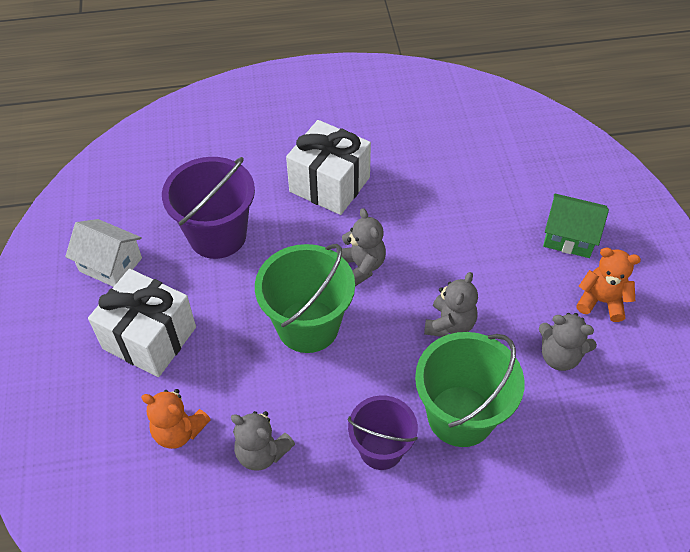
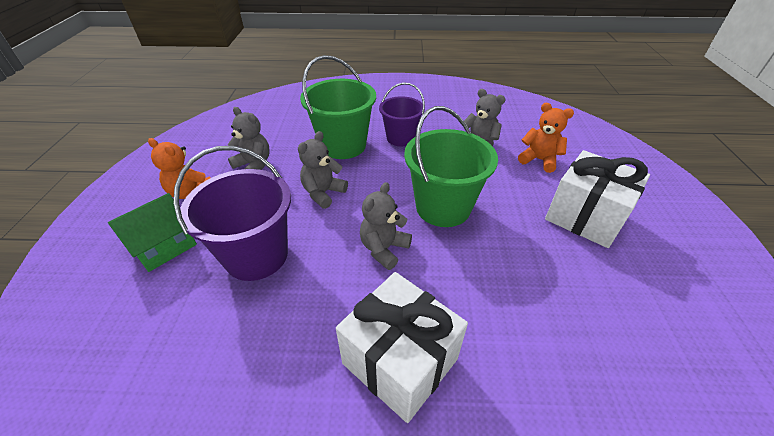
camera: 170 degrees left, 10 degrees down
white house [65,219,142,287] -> none
purple bucket [162,157,255,259] -> purple bucket moved to [173,146,291,281]
grey teddy bear [336,208,386,286] -> grey teddy bear turned 45 degrees clockwise [360,182,412,270]
green house [543,193,609,258] -> green house turned 75 degrees counterclockwise [108,193,197,272]

